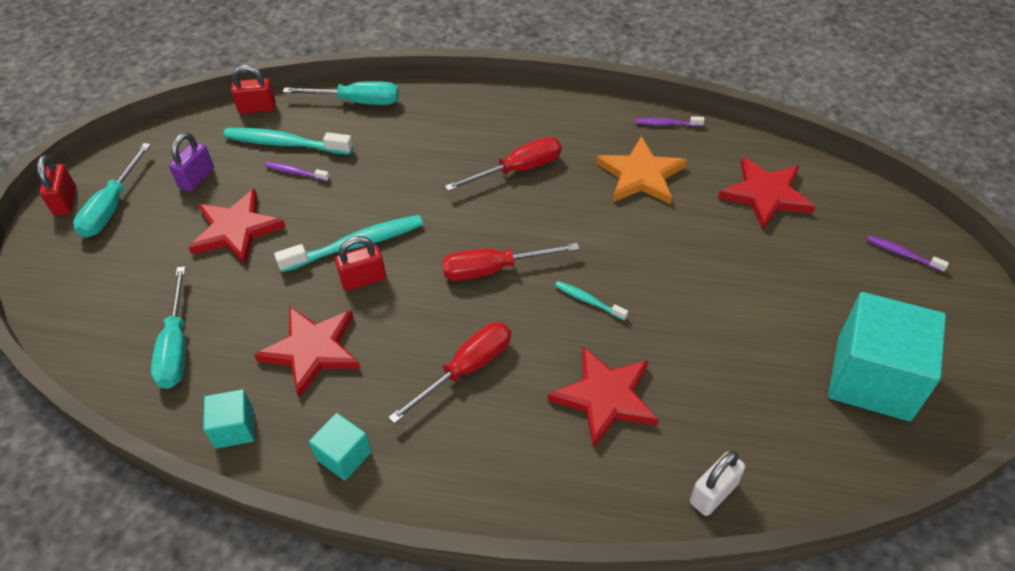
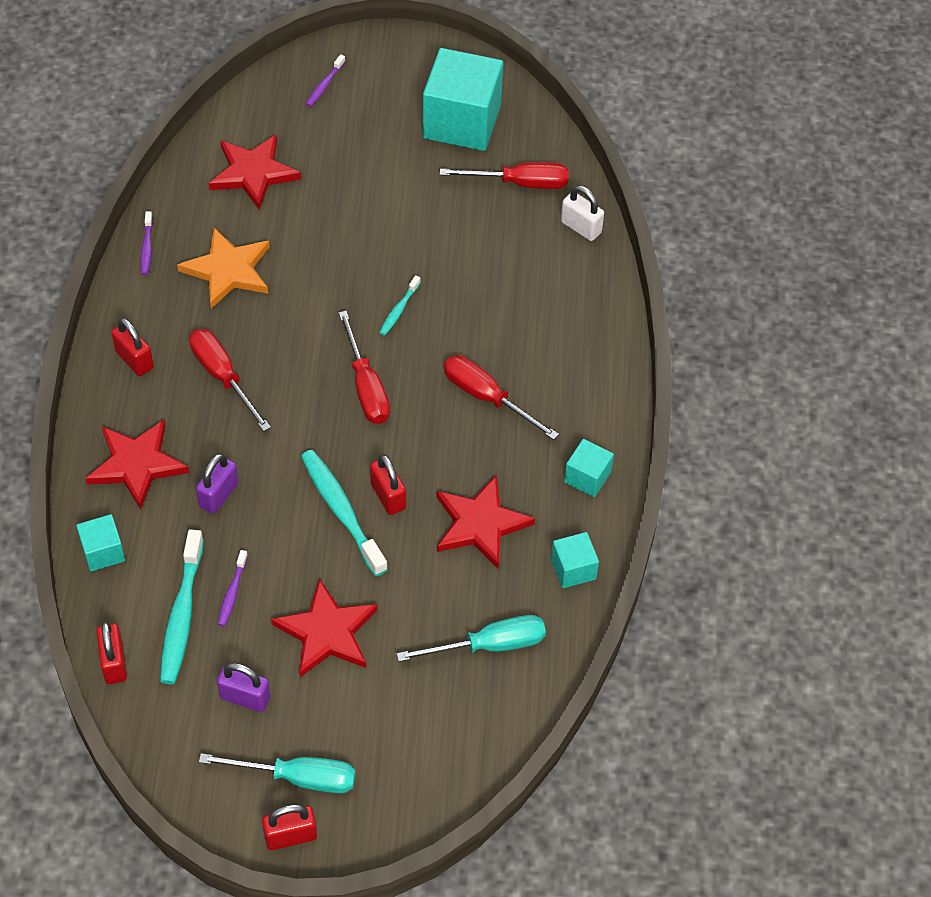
camera: 100 degrees left, 5 degrees up
turquoise screwdriver [283,81,399,105] -> turquoise cube [76,514,125,572]
red star [548,347,659,448] -> red star moved to [85,420,189,510]
none -> red padlock [111,318,154,376]
none -> purple padlock [196,453,238,514]
none -> red screwdriver [439,162,569,189]

